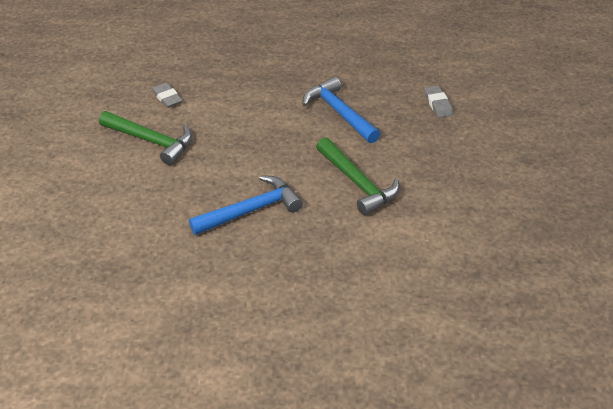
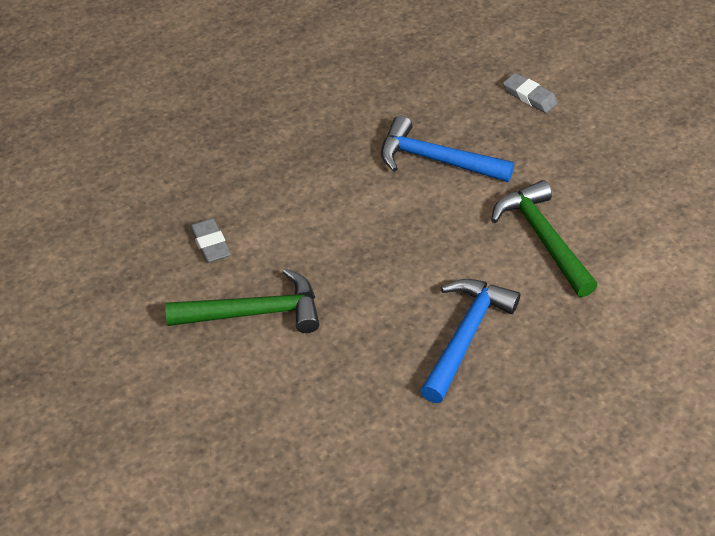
camera: 35 degrees left, 5 degrees up
grey eraser [152,82,183,108] -> grey eraser turned 45 degrees clockwise [190,218,231,263]
green hammer [316,137,400,215] -> green hammer turned 135 degrees counterclockwise [491,180,598,297]

